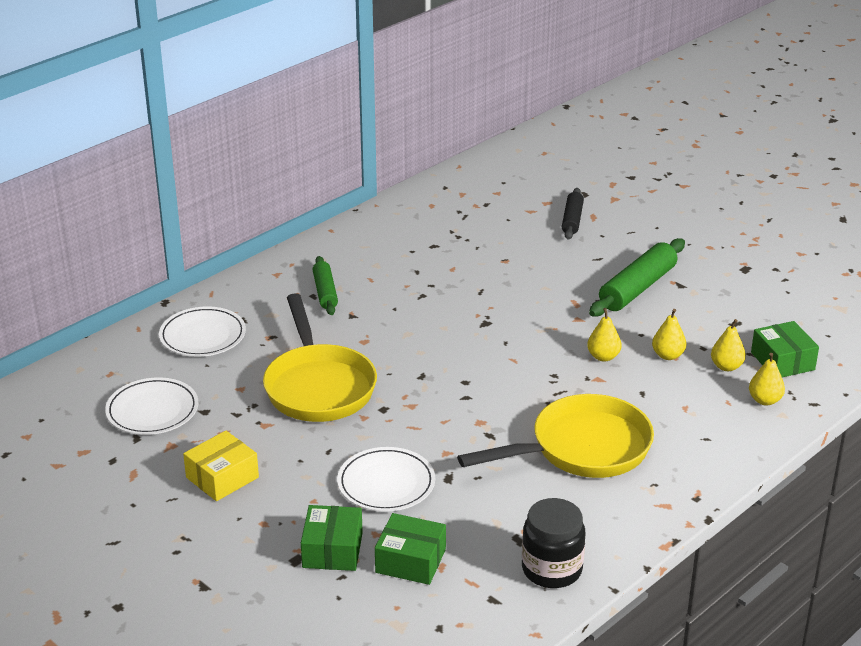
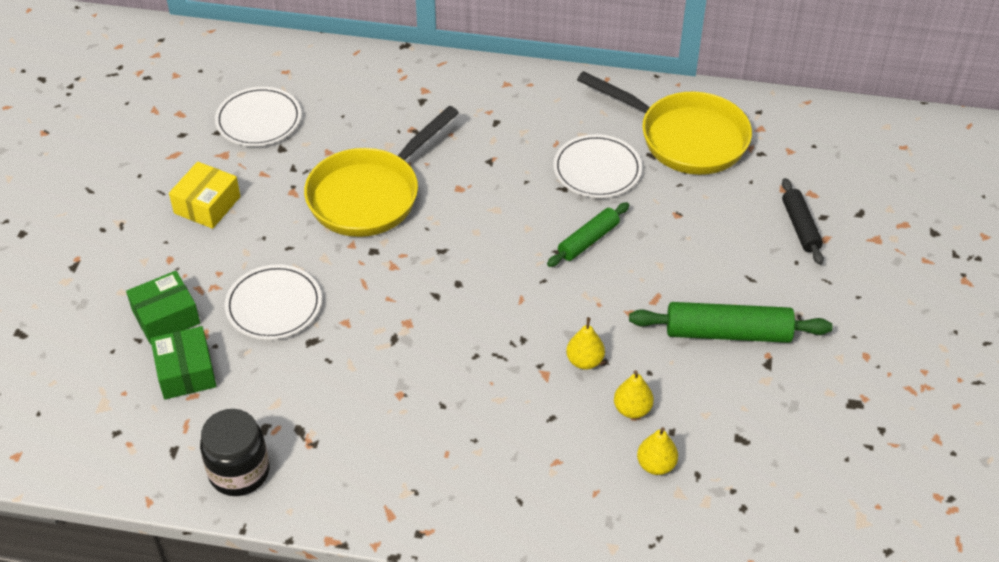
camera: 55 degrees right, 15 degrees up
white plate [159,306,246,357] -> white plate moved to [553,134,642,198]
yellow box [183,431,259,501] -> yellow box turned 75 degrees counterclockwise [169,162,241,229]
green rolling pin [313,256,338,315] -> green rolling pin moved to [547,202,629,267]
yellow pan [457,394,654,478] -> yellow pan moved to [577,71,752,175]
black rolling pin [562,188,584,239] -> black rolling pin turned 75 degrees counterclockwise [782,178,824,265]
yellow pear [749,353,785,406] -> none
green box [751,321,819,377] -> none

